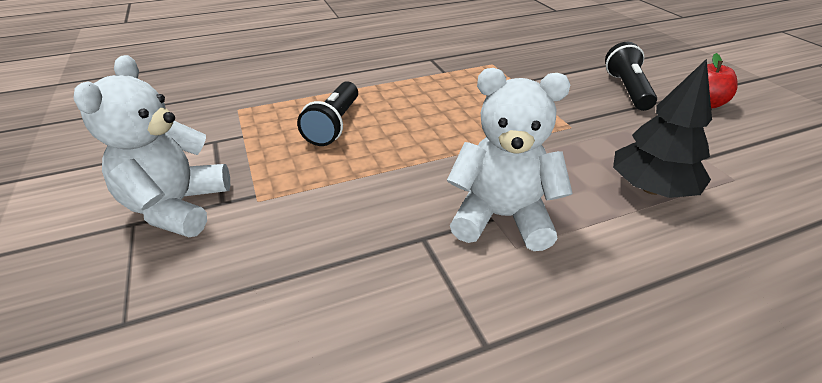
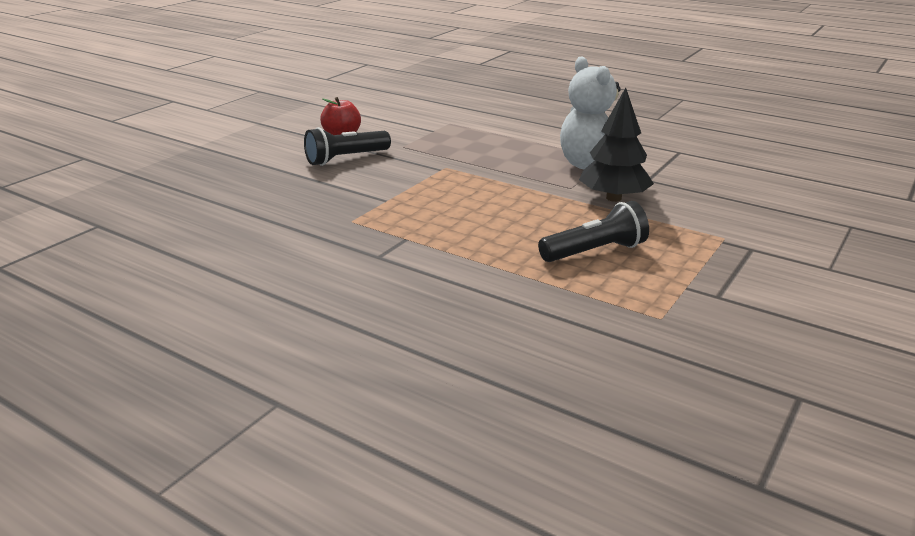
camera: 125 degrees left, 10 degrees down
white teddy bear [74,55,230,237] -> none
black tree [613,59,712,198] -> black tree moved to [579,88,654,202]

